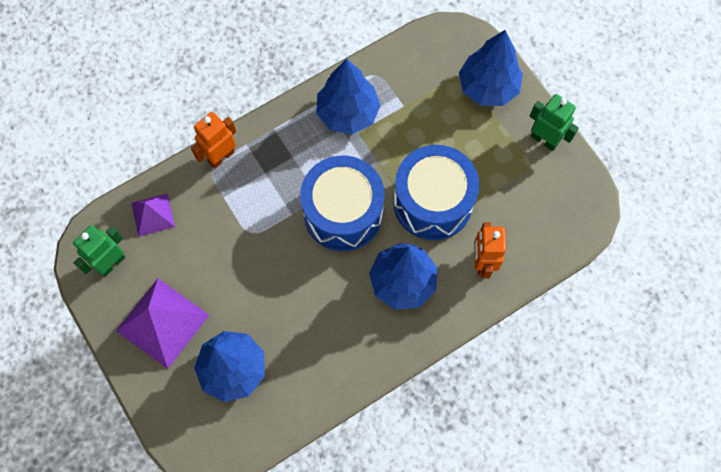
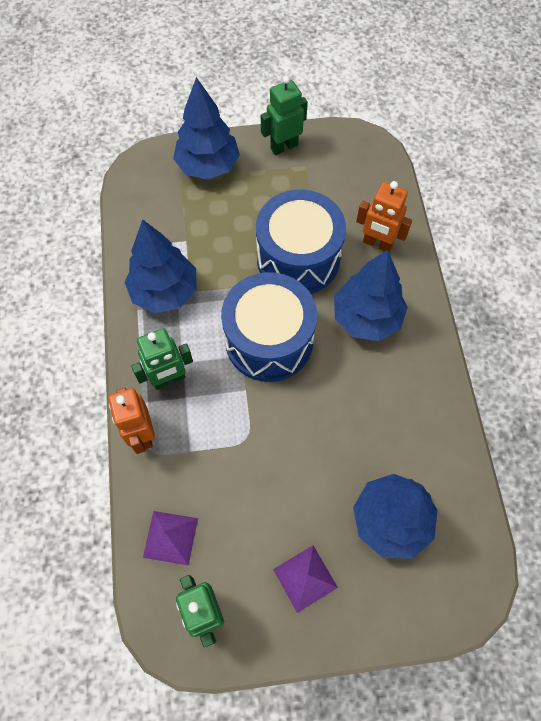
camera: 65 degrees left, 5 degrees down
purple pyramid [116,279,209,369] -> purple pyramid [273,545,338,613], size x0.58
none -> green robot [131,328,193,390]

